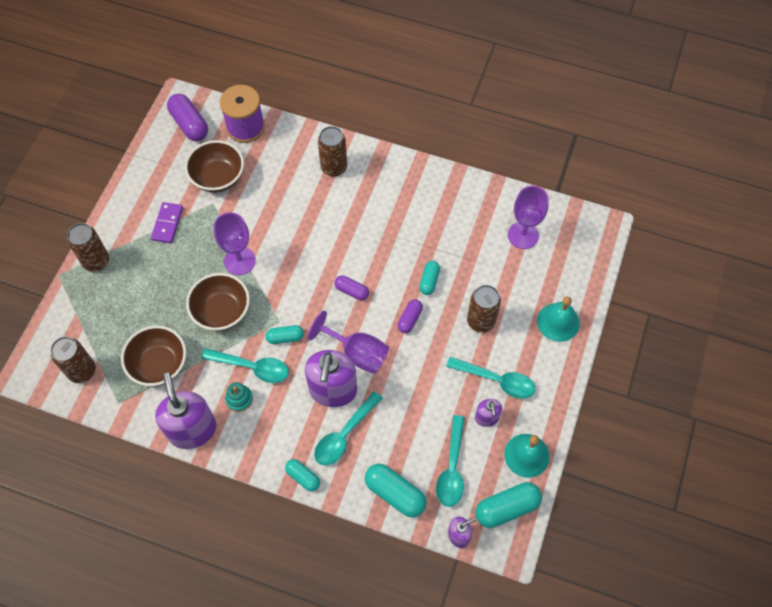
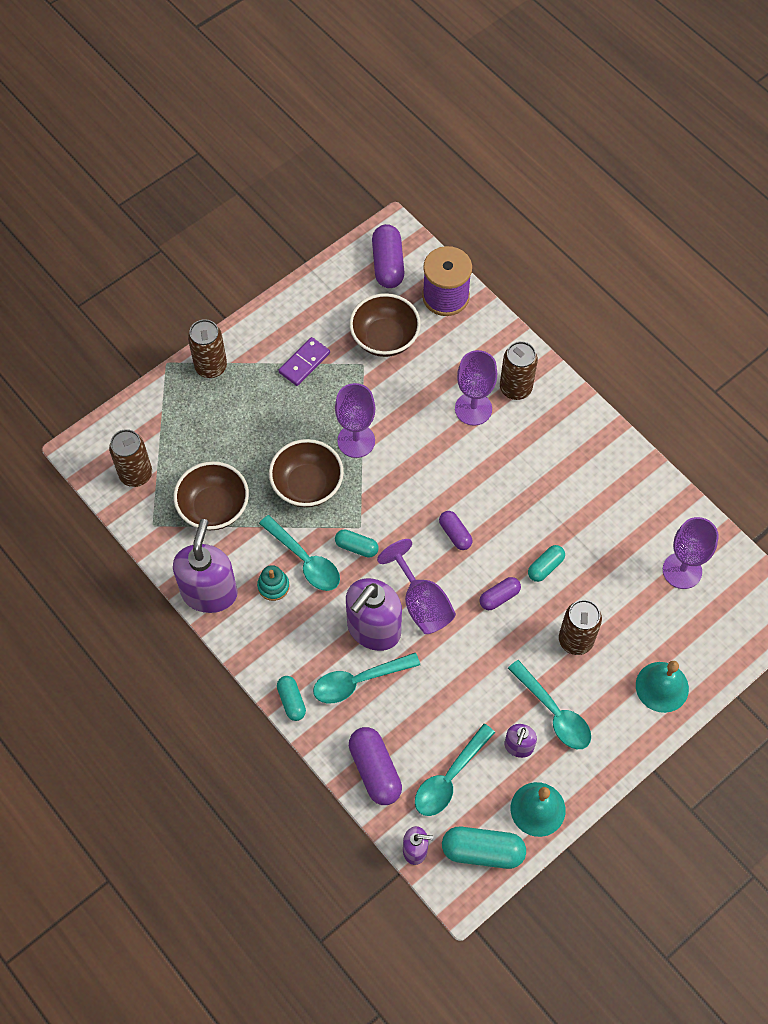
camera: 30 degrees right, 0 degrees up
turquoise capsule [365,464,427,518] -> purple capsule [349,727,402,805]
none -> purple goblet [455,350,497,426]

